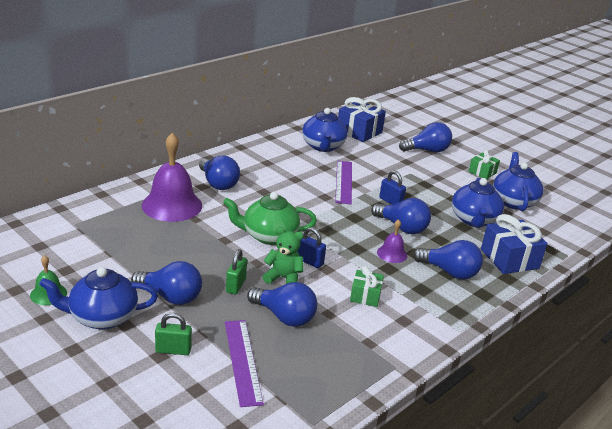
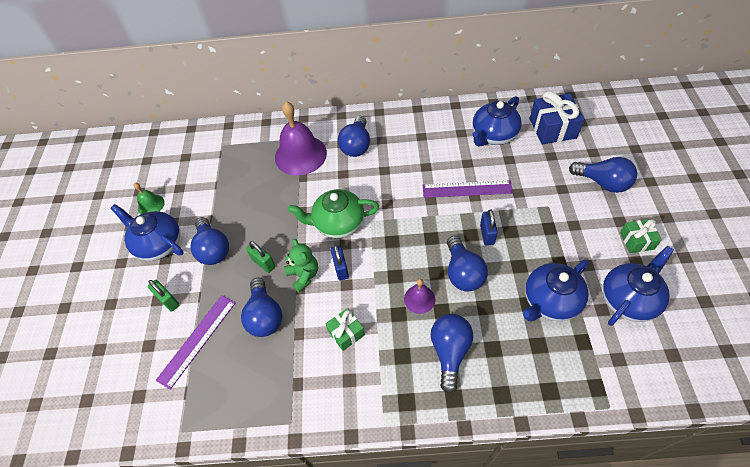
camera: 50 degrees right, 25 degrees up
green teapot [223,192,317,245] -> green teapot turned 45 degrees counterclockwise [288,189,379,238]
green padlock [226,249,247,295] -> green padlock turned 75 degrees clockwise [246,241,275,273]
purple ruler [335,161,352,204] -> purple ruler turned 45 degrees clockwise [423,180,513,198]
blue light bulb [413,240,483,279] -> blue light bulb turned 150 degrees counterclockwise [431,314,473,394]
blue gift [481,214,547,274] -> none

